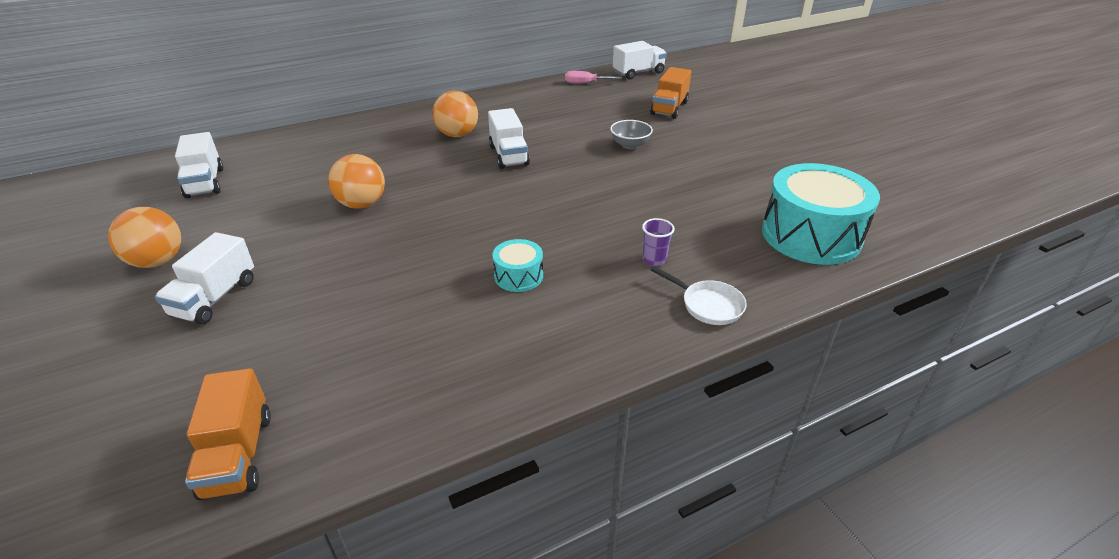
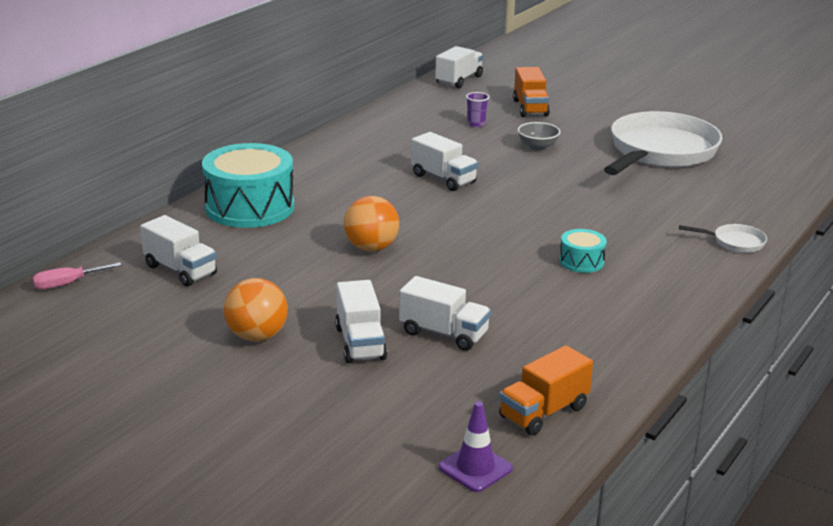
camera: 30 degrees left, 10 degrees down
orange truck [185,368,271,500] -> orange truck turned 90 degrees clockwise [499,345,593,435]
orange ball [433,91,478,137] -> none
pink screwdriver [565,71,622,83] -> pink screwdriver moved to [32,262,122,290]
purple cup [642,218,675,266] -> purple cup moved to [466,92,489,127]
turquoise drum [762,163,880,265] -> turquoise drum moved to [202,143,294,228]
none -> white truck [399,276,491,351]
none -> purple traffic cone [439,401,513,492]
none -> white pan [604,111,723,175]

